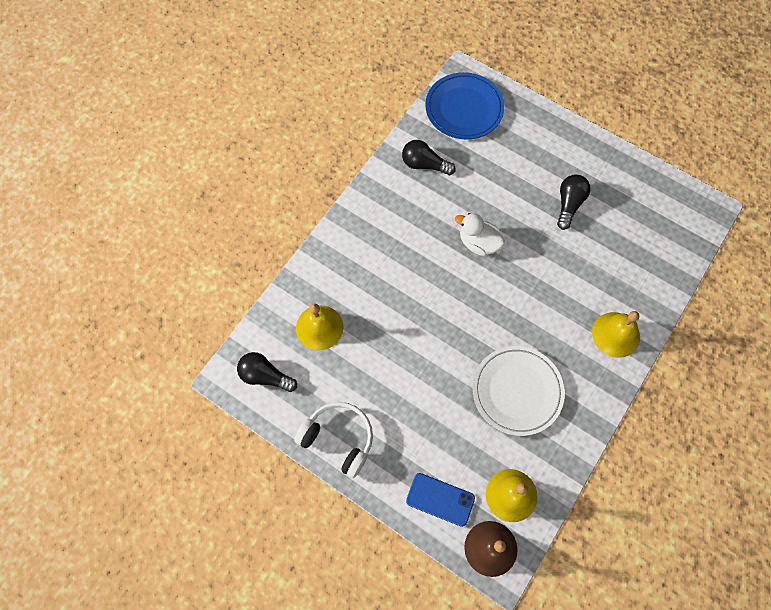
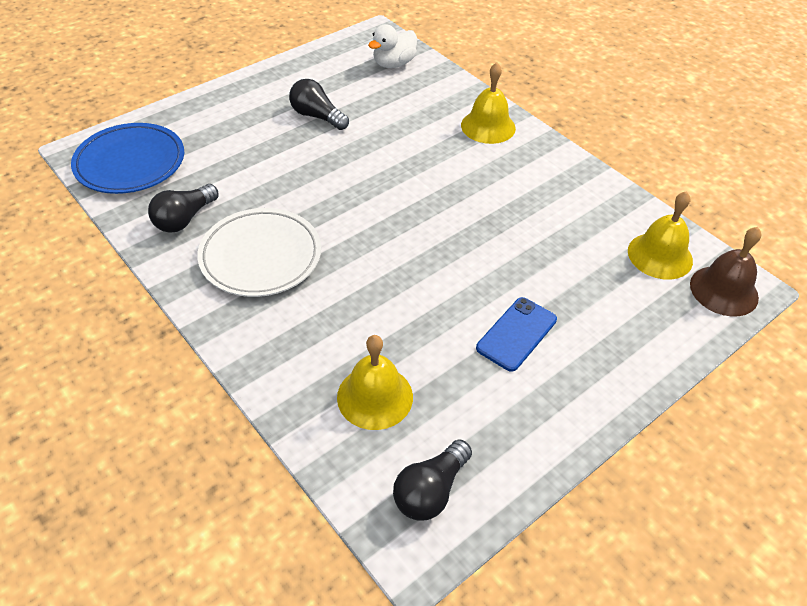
camera: 75 degrees left, 20 degrees down
white headphones [294,402,373,478] -> none
blue phone [406,473,475,527] -> blue phone moved to [476,297,557,372]
white duck [455,213,505,256] -> white duck moved to [368,24,417,68]
white plate [472,346,565,436] -> white plate moved to [197,208,321,297]

